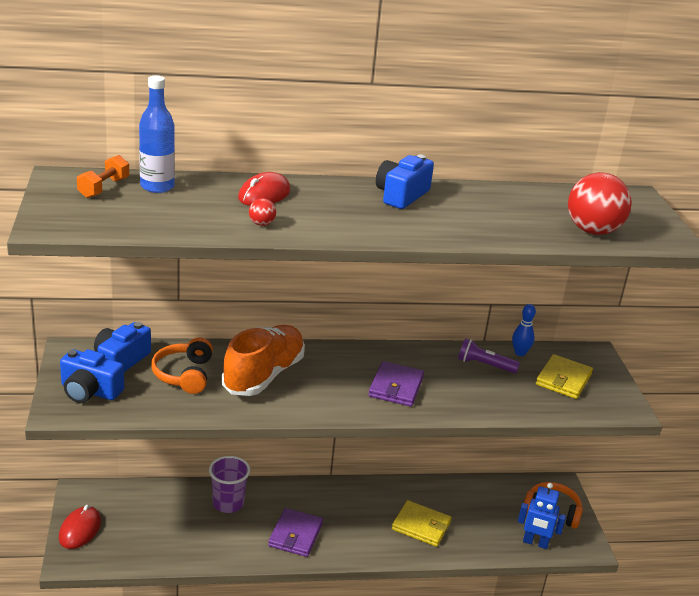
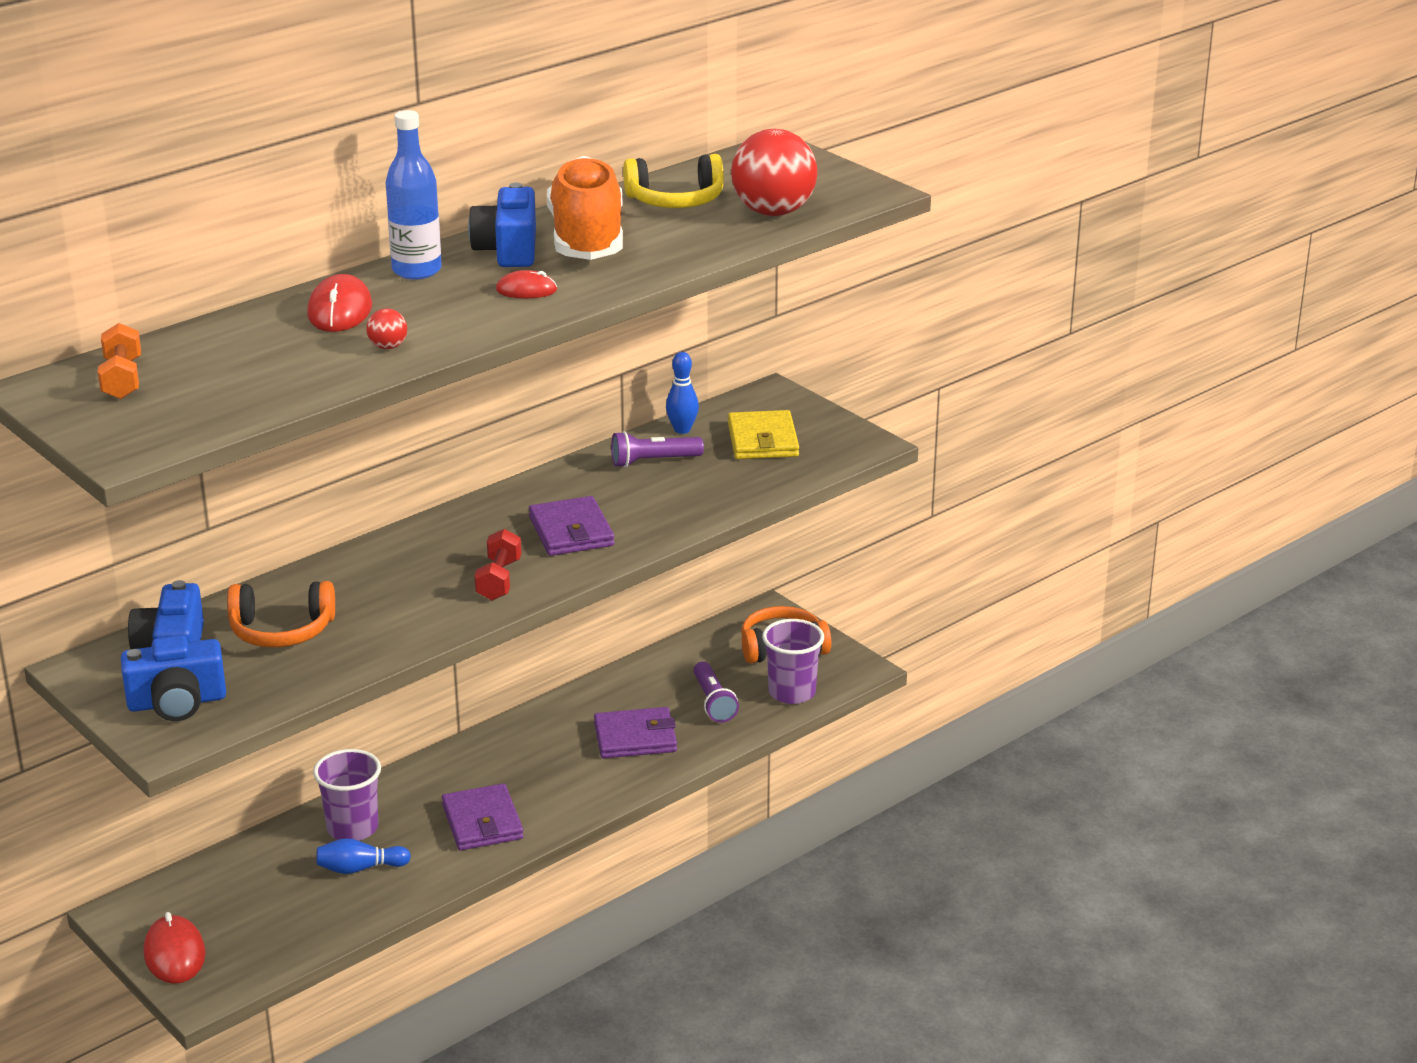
camera: 30 degrees left, 0 degrees up
blue bottle [139,76,175,193] -> blue bottle moved to [386,110,441,280]
orange headphones [151,337,213,394] -> orange headphones turned 60 degrees counterclockwise [227,581,335,647]
orange shoe [222,325,305,396] -> orange shoe moved to [547,156,623,260]
yellow wallet [392,500,451,547] -> purple wallet [594,707,677,758]
blue robot [518,483,566,549] -> purple cup [762,619,824,704]
none -> blue bowling pin [316,838,411,874]
none -> red dumbbell [474,529,522,601]
none -> red mouse [496,270,557,298]
none -> yellow headphones [623,154,724,208]
none -> purple flashlight [693,662,739,723]

